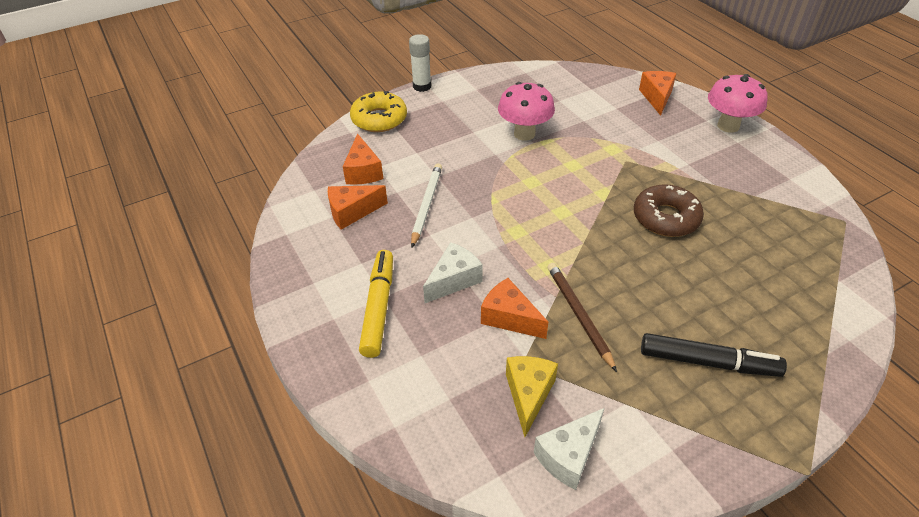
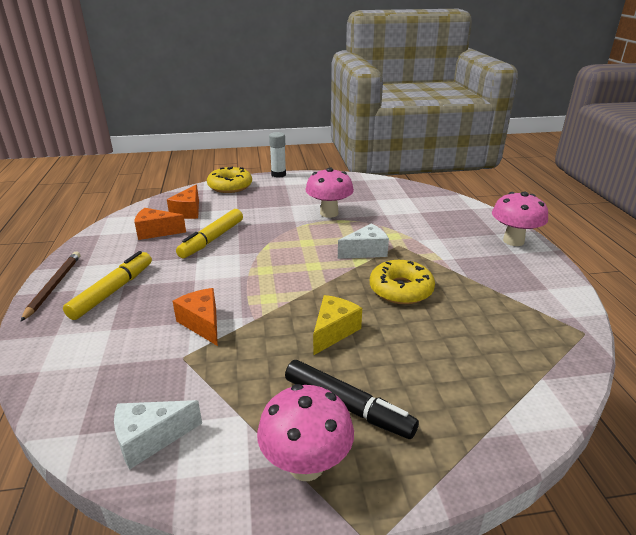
camera: 20 degrees right, 15 degrees down
white pencil [411,163,442,247] -> yellow marker [176,209,243,258]
white cheese [423,242,483,303] -> white cheese moved to [338,224,389,259]
yellow cheese [506,356,558,437] -> yellow cheese moved to [313,295,362,356]
brown pencil [547,263,617,372] -> brown pencil moved to [20,251,80,322]
brown donut [634,184,704,237] -> yellow donut [370,260,435,304]
orange cheese [639,71,677,116] -> none
none -> pink mushroom [257,384,354,481]

